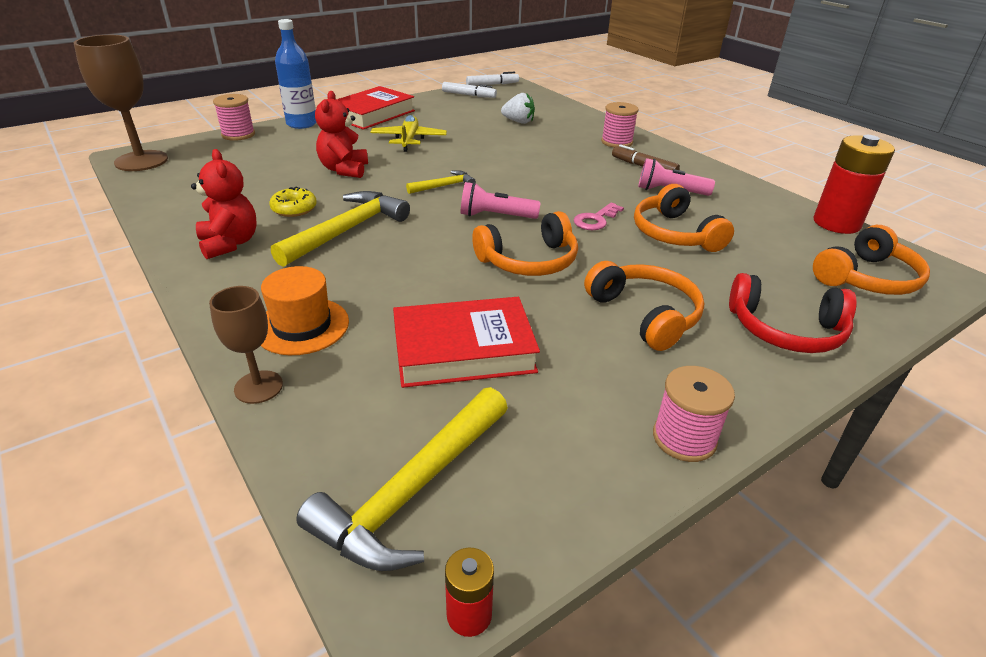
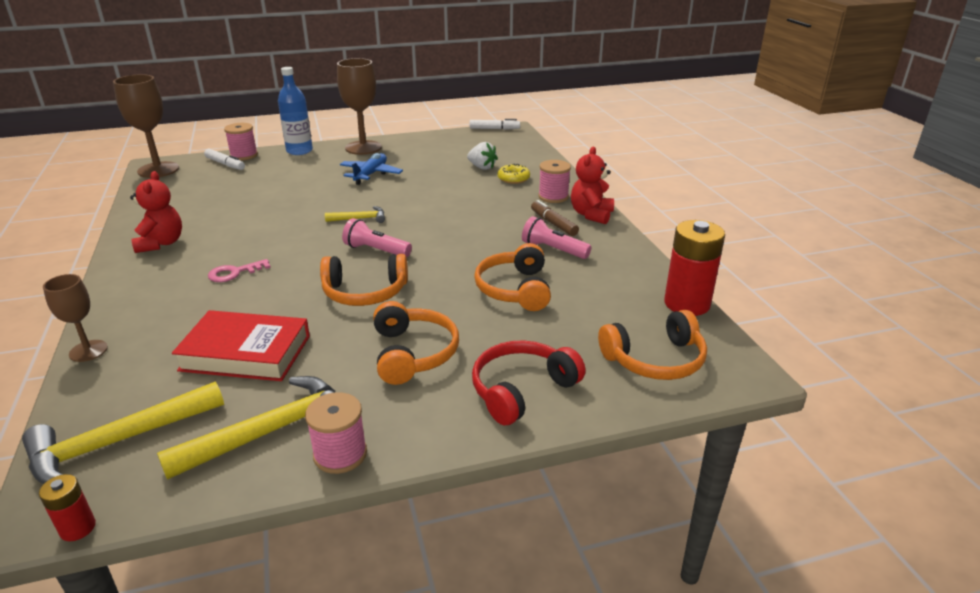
camera: 20 degrees right, 5 degrees down
orange hat [261,266,349,355] -> none
yellow donut [269,187,317,217] -> yellow donut moved to [498,164,530,184]
yellow hammer [271,191,410,267] -> yellow hammer moved to [157,376,335,480]
red teddy bear [315,91,368,178] -> red teddy bear moved to [571,147,614,224]
red book [336,86,415,130] -> brown goblet [337,58,382,155]
yellow plane [371,115,447,152] -> blue plane [340,153,403,185]
white marker [442,82,497,98] -> white marker moved to [204,149,245,170]
pink key [574,203,624,230] -> pink key moved to [208,259,271,282]
red headphones [729,273,857,353] -> red headphones turned 105 degrees clockwise [472,340,586,425]

